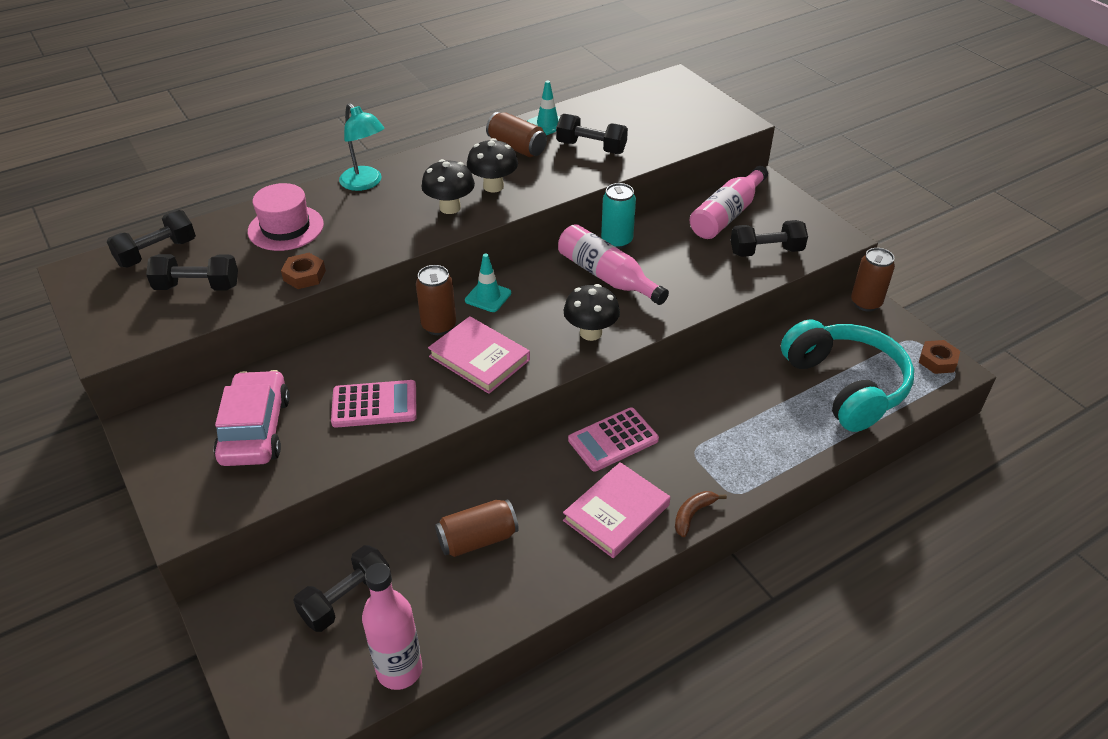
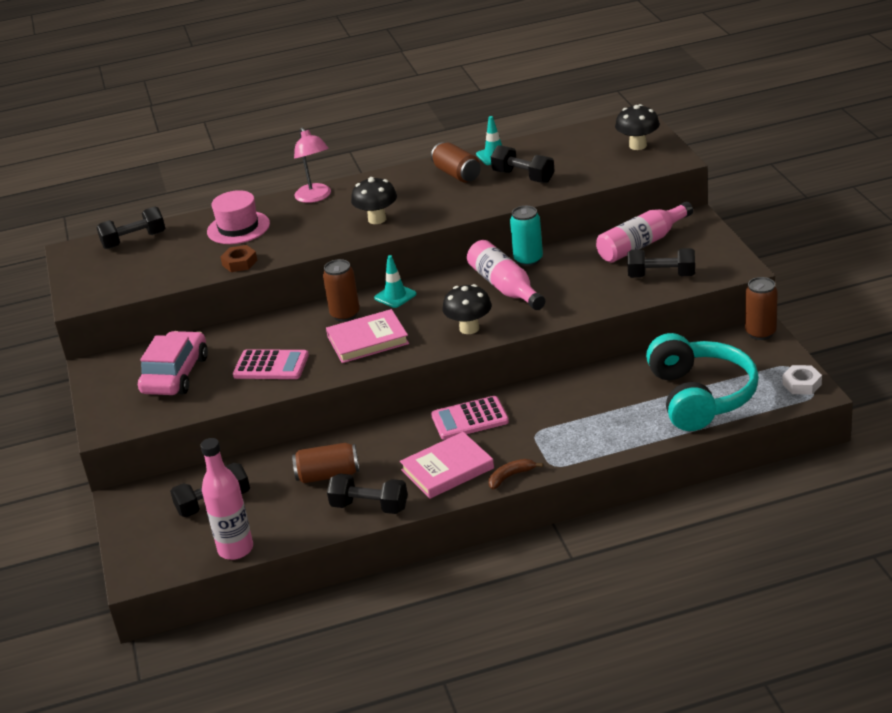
camera: 20 degrees right, 10 degrees down
black dumbbell [146,254,238,290] -> black dumbbell moved to [327,474,408,514]
turquoise lamp [339,103,384,191] -> pink lamp [294,127,331,203]
pink book [428,316,530,394] -> pink book turned 75 degrees counterclockwise [326,309,409,363]
black mushroom [467,138,518,193] -> black mushroom moved to [615,104,660,150]
brown nut [919,340,960,374] -> white nut [782,365,822,395]

